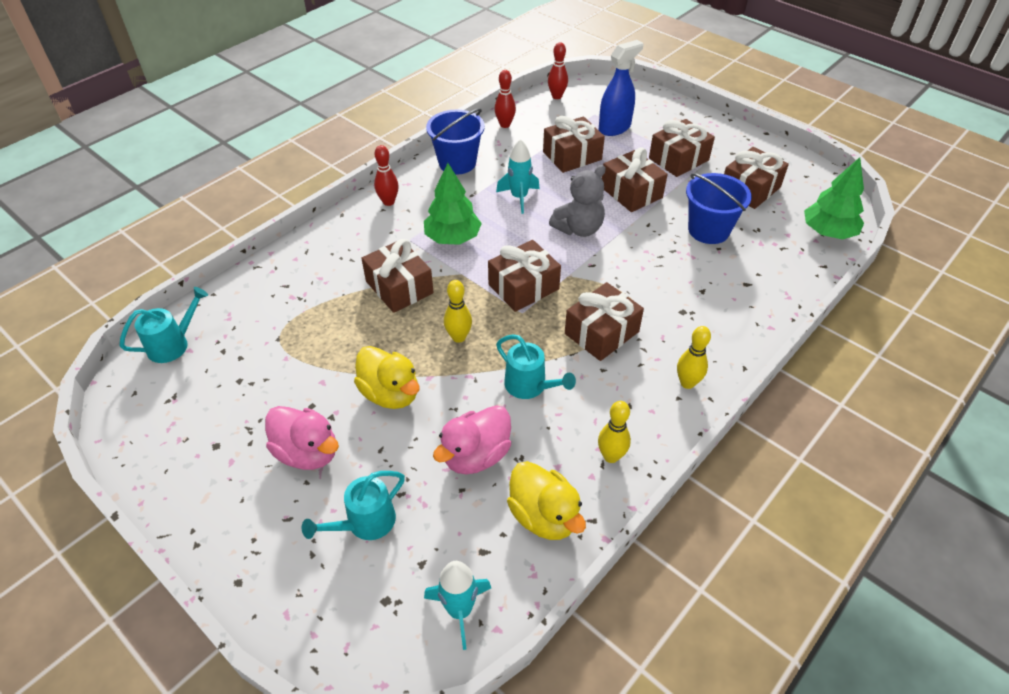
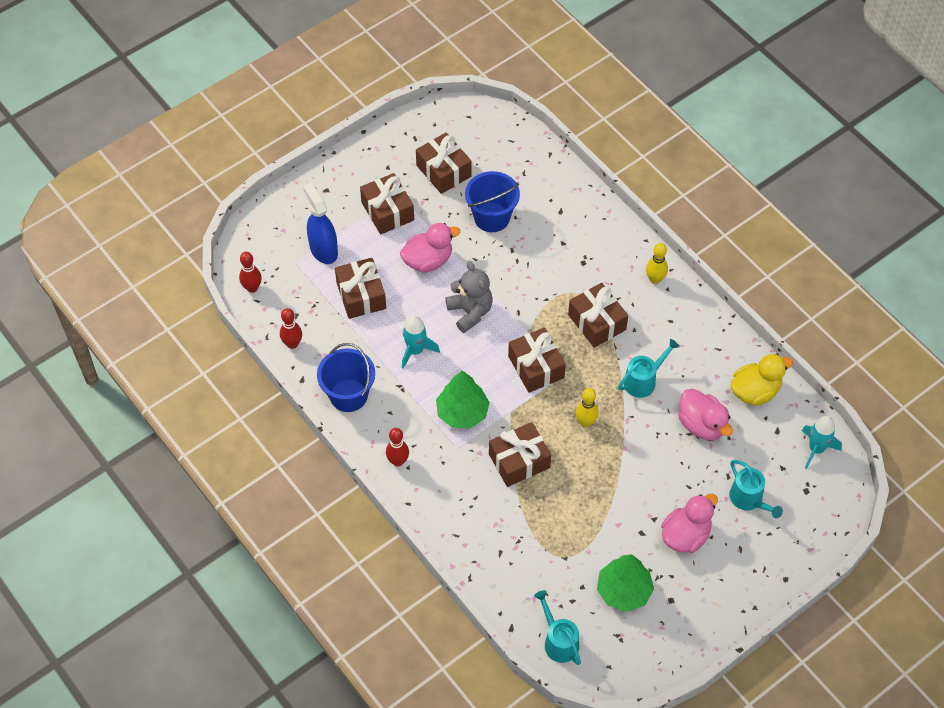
camera: 80 degrees left, 10 degrees up
yellow duck [354,346,420,409] -> none
yellow bowling pin [598,401,631,463] -> none
brown gift [602,147,668,212] -> pink duck [400,223,460,273]
green tree [804,157,864,239] -> green tree moved to [597,554,654,612]

